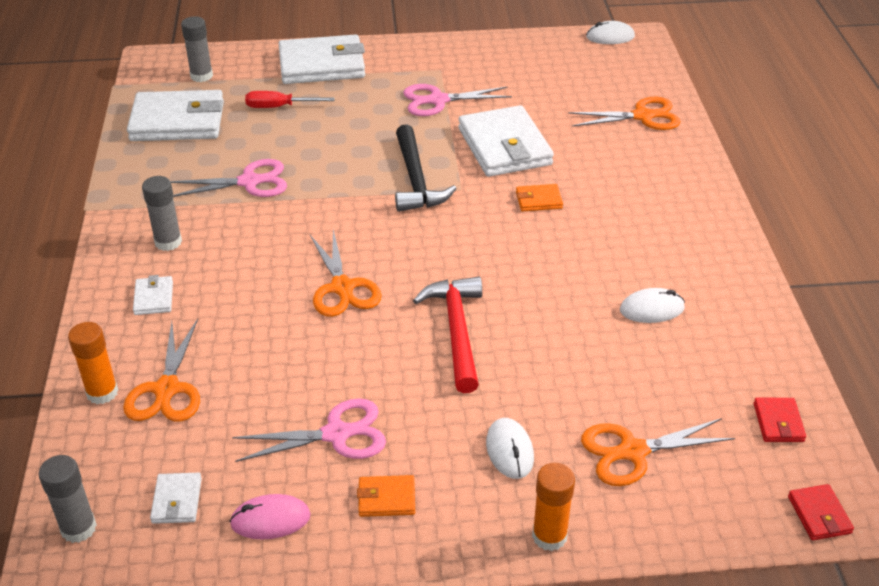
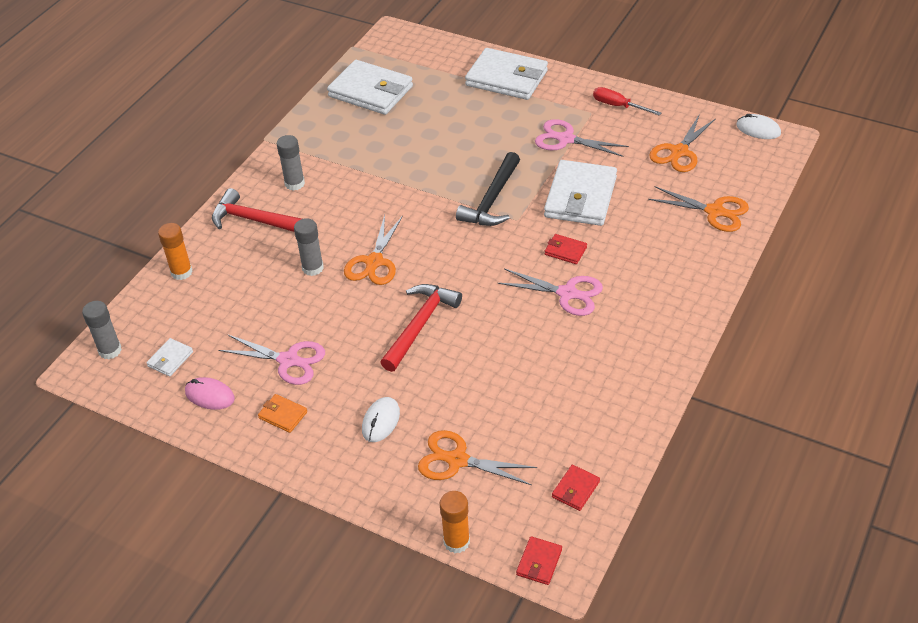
camera: 35 degrees right, 5 degrees up
orange scissors [123,319,200,422] -> orange scissors moved to [649,114,716,172]
white wallet [133,275,173,315] -> red hammer [212,188,302,232]
pink scissors [171,159,287,197] -> pink scissors moved to [498,268,603,316]
grey glue stick [181,17,213,82] -> grey glue stick moved to [294,218,324,276]
red screwdriver [245,91,335,108] -> red screwdriver moved to [593,87,661,116]
orange wallet [516,184,563,211] -> red wallet [545,234,587,264]
orange glue stick [532,463,575,551] -> orange glue stick moved to [440,491,470,553]
white mouse [620,288,685,323] -> none

